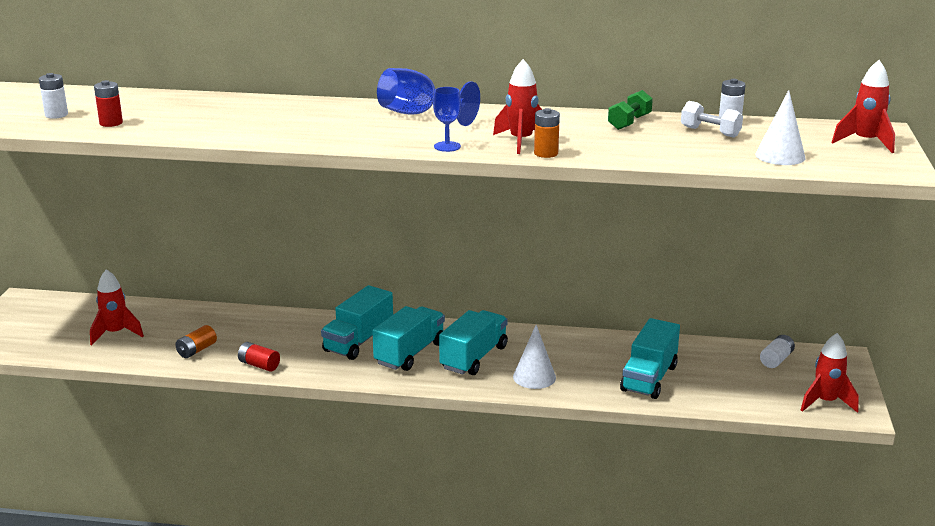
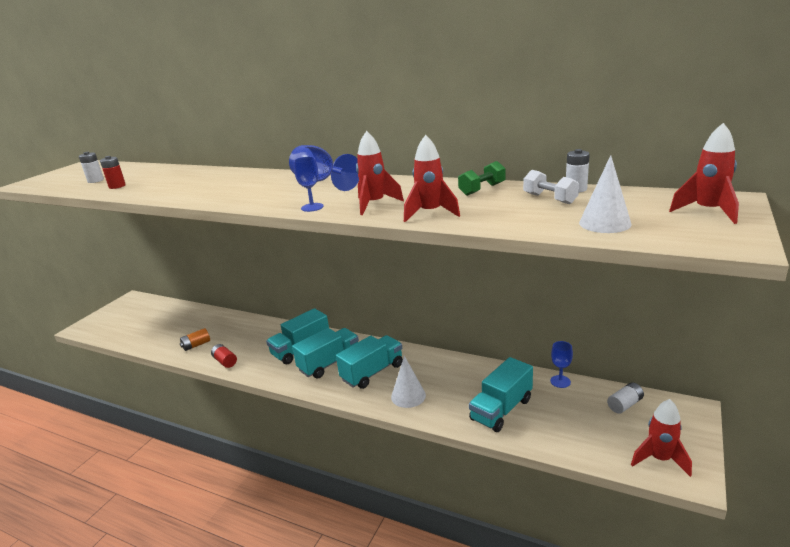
camera: 20 degrees right, 0 degrees up
red rocket [90,269,144,345] -> red rocket moved to [404,135,460,222]
orange battery [534,108,560,158] -> none
none -> blue goblet [550,341,573,388]

